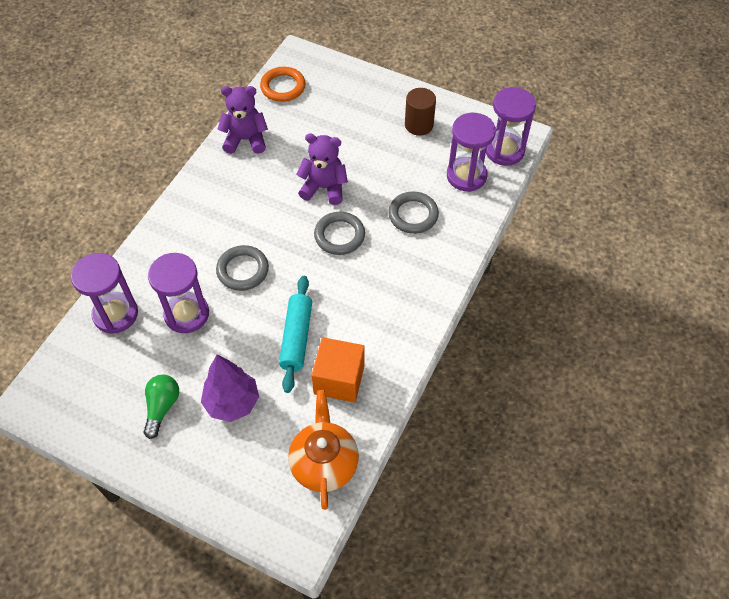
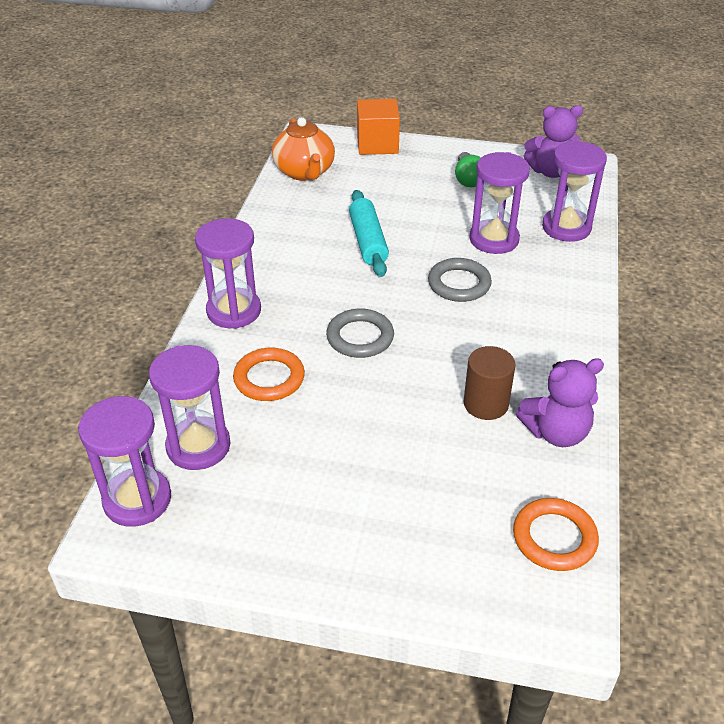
camera: 165 degrees right, 15 degrees down
purple tree [201,354,259,422] -> none
purple teddy bear [296,134,348,205] -> purple teddy bear moved to [524,105,583,178]
orange cube [311,337,365,402] -> orange cube moved to [357,99,400,155]
grey ring [388,191,439,234] -> orange ring [233,348,305,401]
brown cylinder [405,88,436,136] -> brown cylinder moved to [464,346,516,420]
none -> purple hourglass [195,218,261,329]

